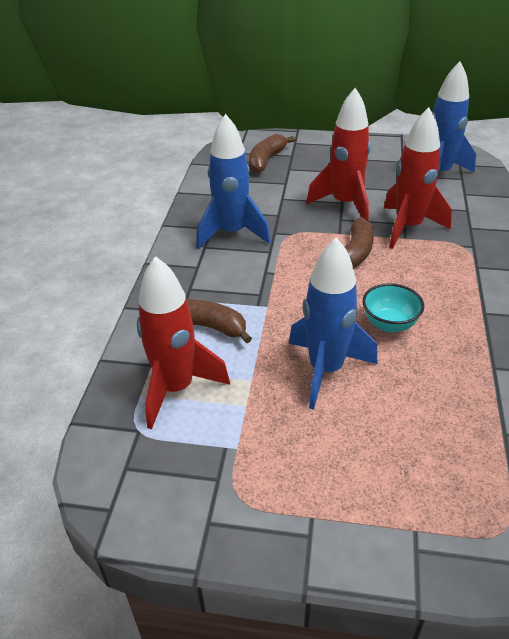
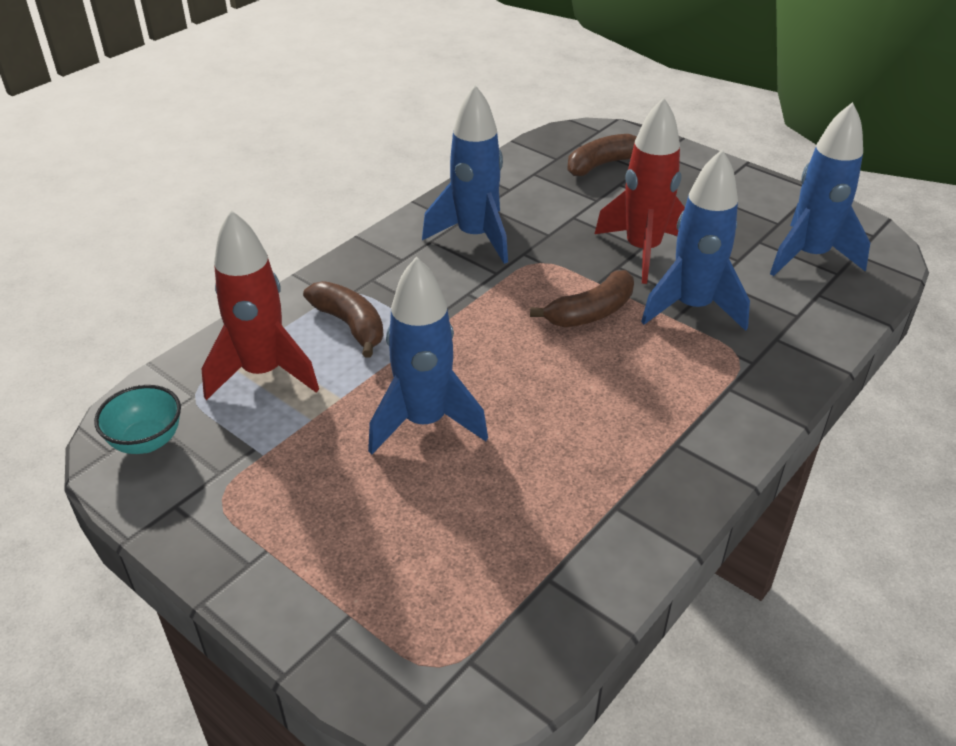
camera: 30 degrees right, 0 degrees up
turquoise bowl [362,283,424,333] -> turquoise bowl moved to [94,385,181,454]
red rocket [384,107,452,249] -> blue rocket [641,149,750,331]

